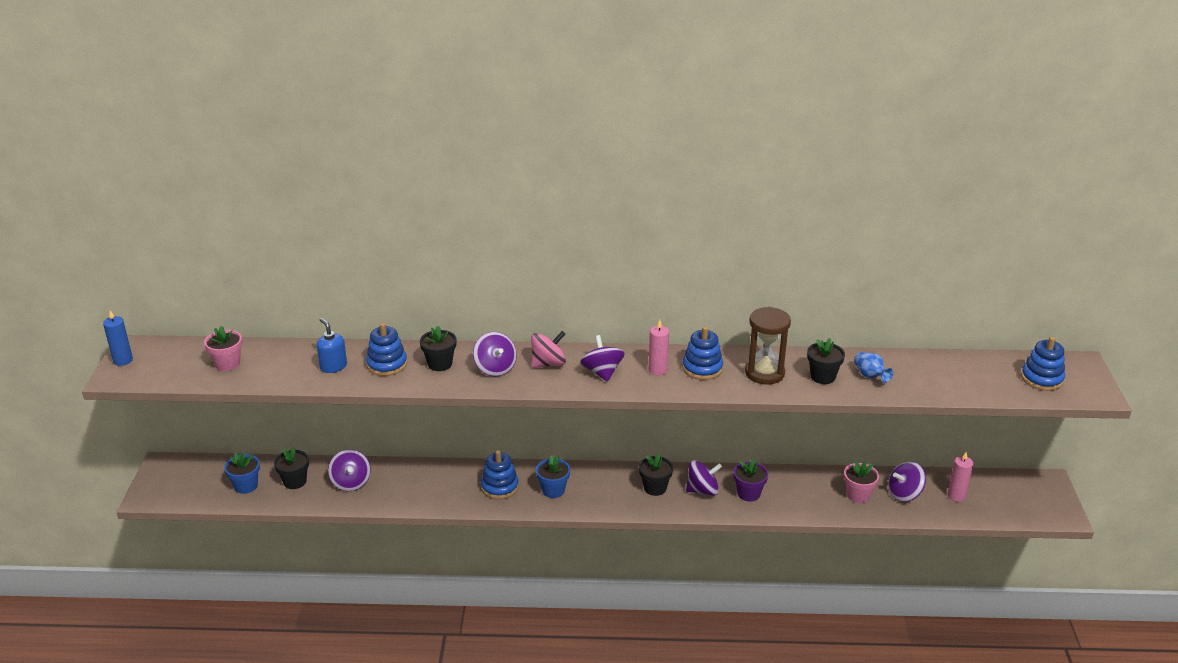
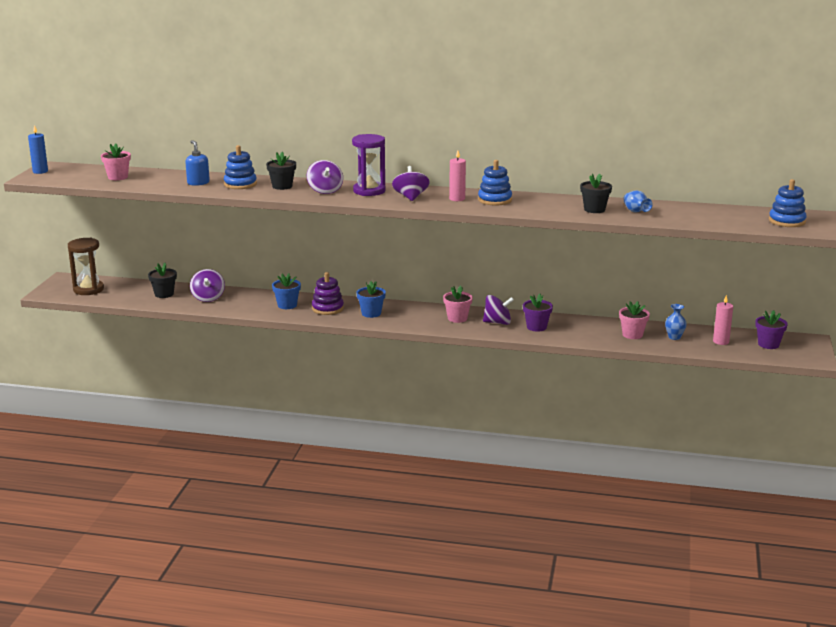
camera: 10 degrees right, 10 degrees down
blue flower pot [224,452,260,494] -> blue flower pot moved to [272,273,301,309]
blue stacking toy [481,450,519,499] -> purple stacking toy [312,272,344,315]
pink spinning top [531,331,566,368] -> purple hourglass [352,134,386,196]
black flower pot [639,454,673,496] -> pink flower pot [443,285,473,323]
brown hourglass [745,307,791,384] -> brown hourglass moved to [68,238,104,295]
purple spinning top [888,461,926,502] -> blue vase [665,304,687,340]
none -> purple flower pot [755,310,788,349]

